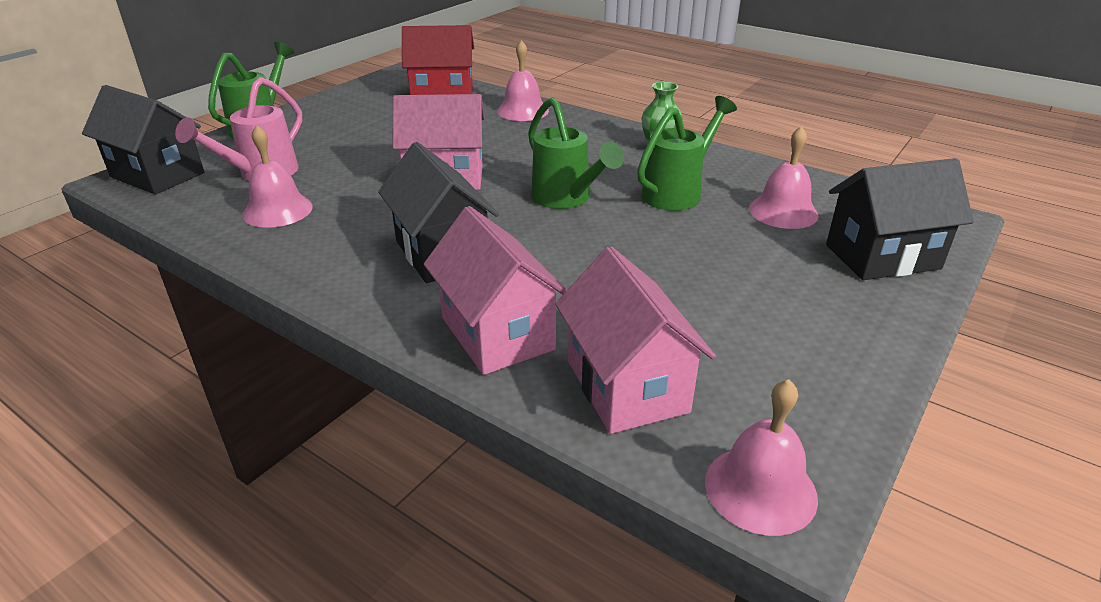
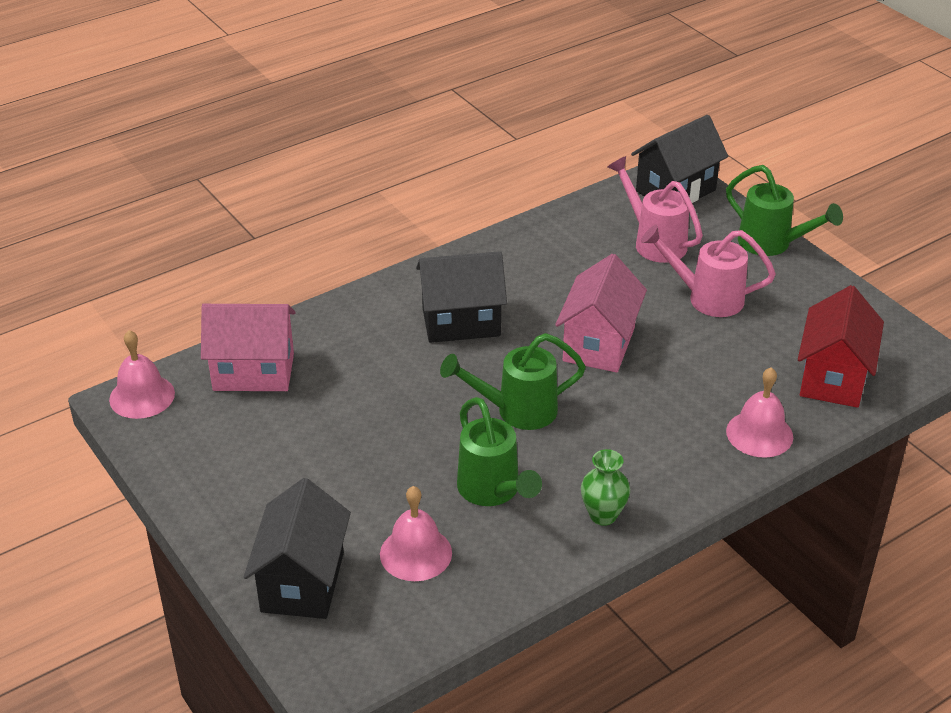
camera: 110 degrees right, 5 degrees up
pink bell [242,125,313,228] -> none
pink house [424,206,567,375] -> none
none -> pink watering can [641,225,776,317]

